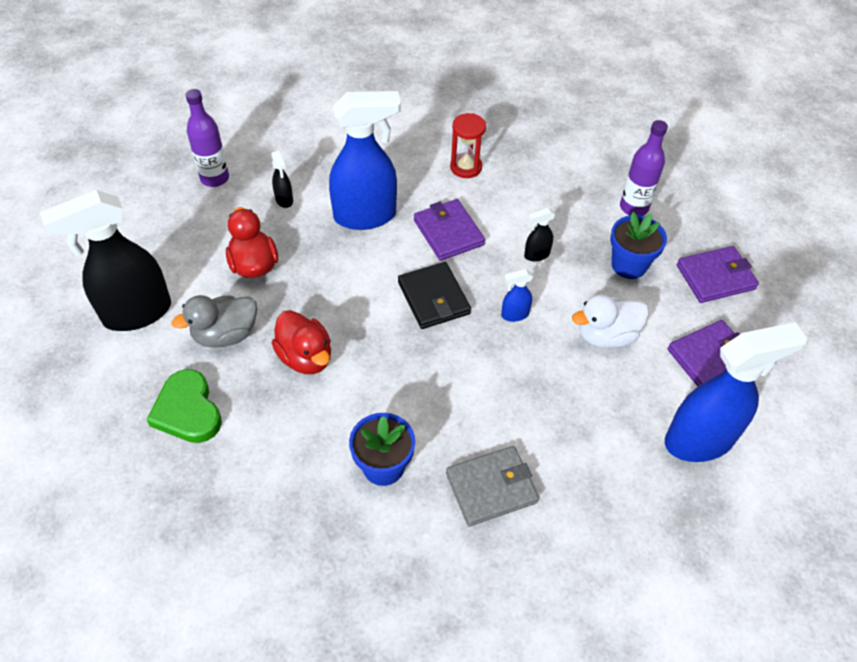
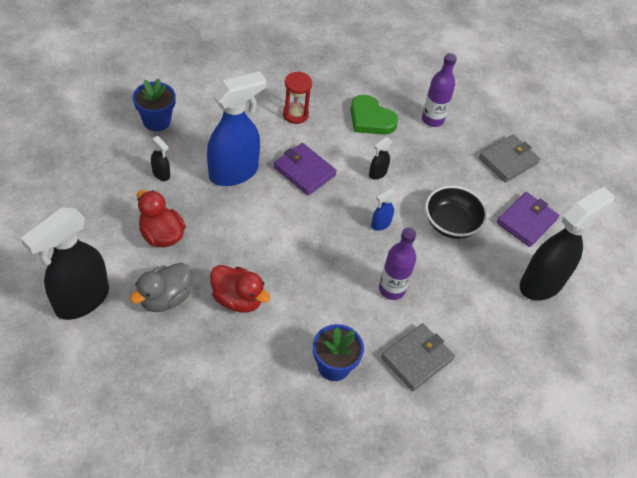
camera: 25 degrees left, 0 degrees up
green heart [146,369,222,443] -> green heart moved to [350,95,398,135]
purple bottle [185,89,229,187] -> purple bottle moved to [379,228,416,300]
black wallet [398,262,471,329] -> none
white duck [572,295,649,348] -> black bowl [425,185,488,239]
blue flower pot [610,212,667,279] -> blue flower pot moved to [133,78,176,131]
blue spray bottle [665,322,807,462] -> black spray bottle [520,187,615,301]
purple wallet [677,246,759,303] -> grey wallet [479,134,540,183]

